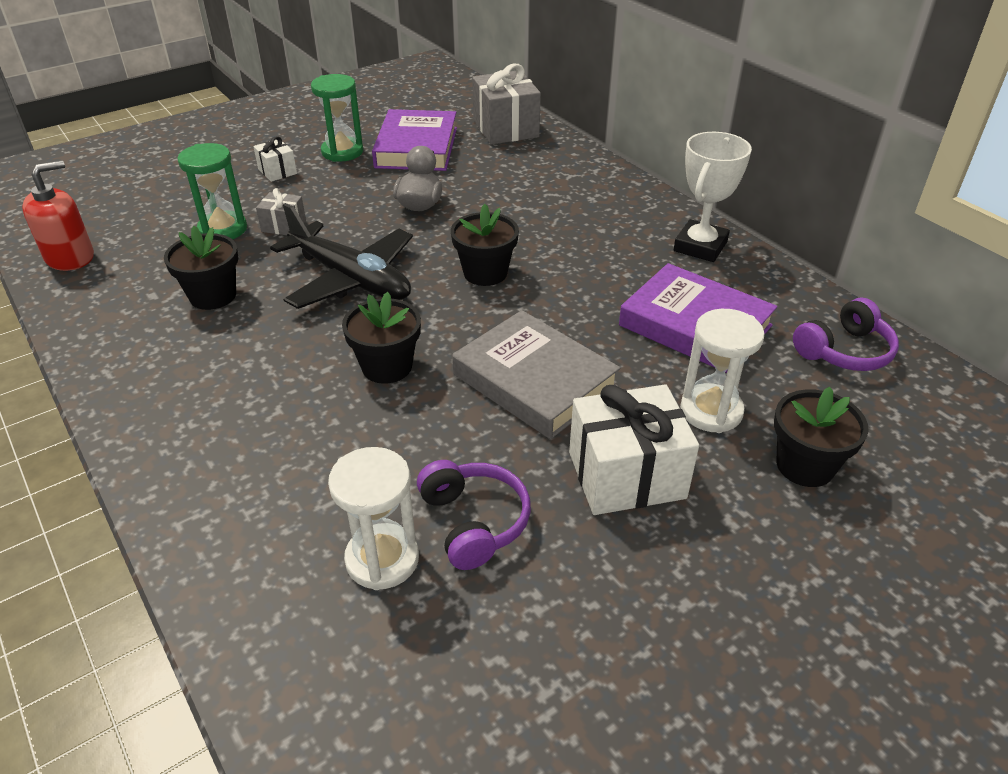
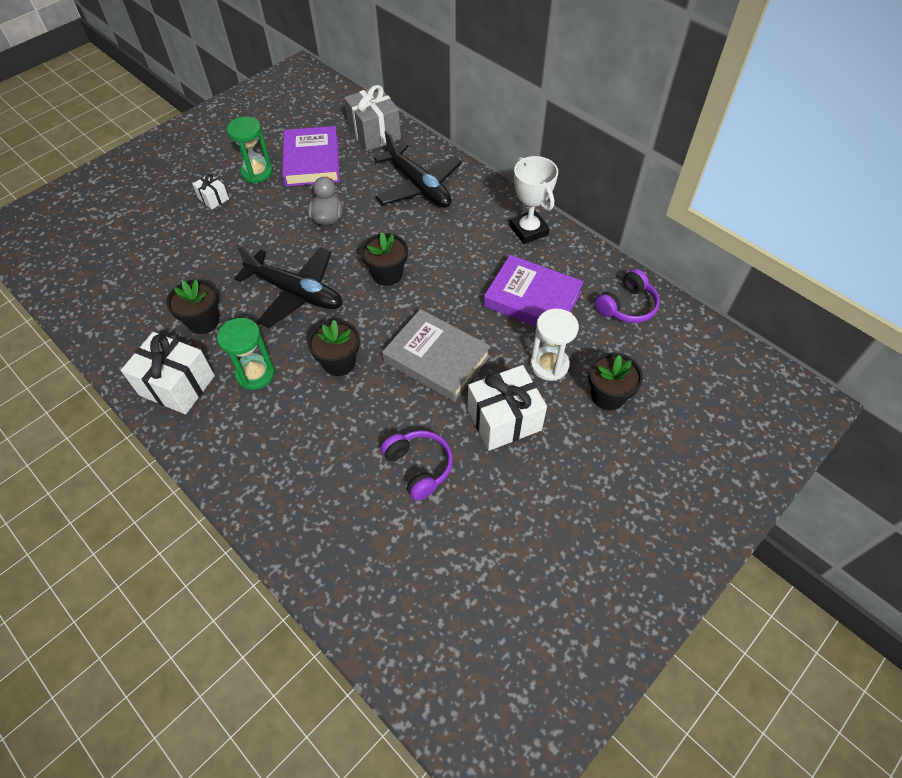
camera: 10 degrees left, 15 degrees up
red soap dispenser [22,160,94,271] -> none
green hourglass [178,143,247,239] -> green hourglass moved to [217,318,275,390]
grey gift [256,188,306,235] -> none
white hourglass [328,447,419,590] -> none
white trophy [674,132,752,262] -> white trophy turned 45 degrees counterclockwise [509,156,558,244]
none -> white gift [121,332,215,414]
none -> black plane [374,131,462,208]

